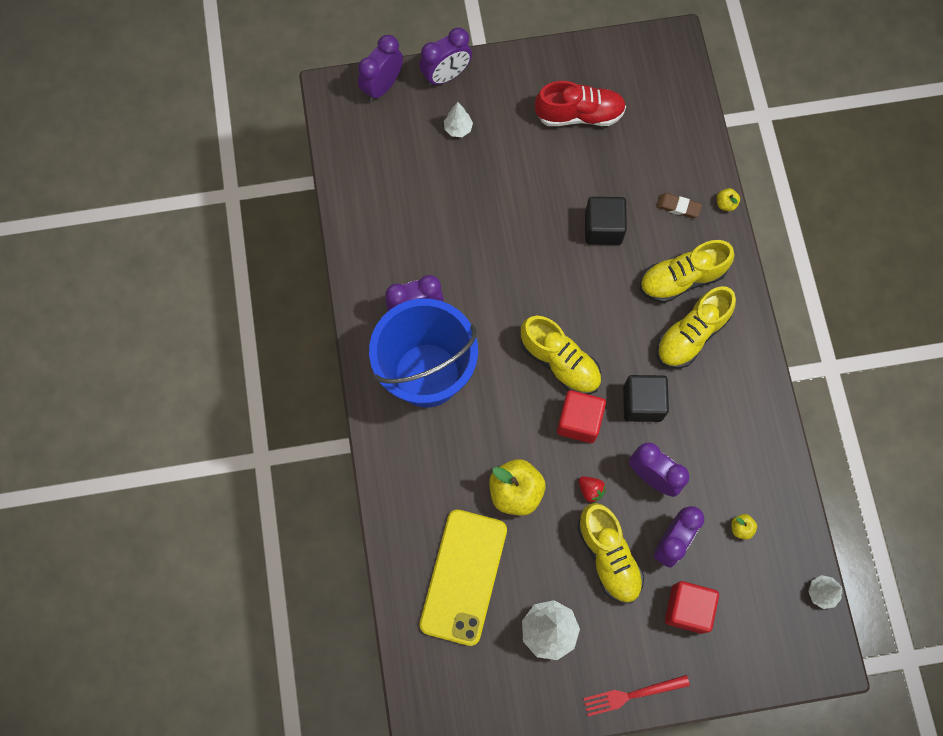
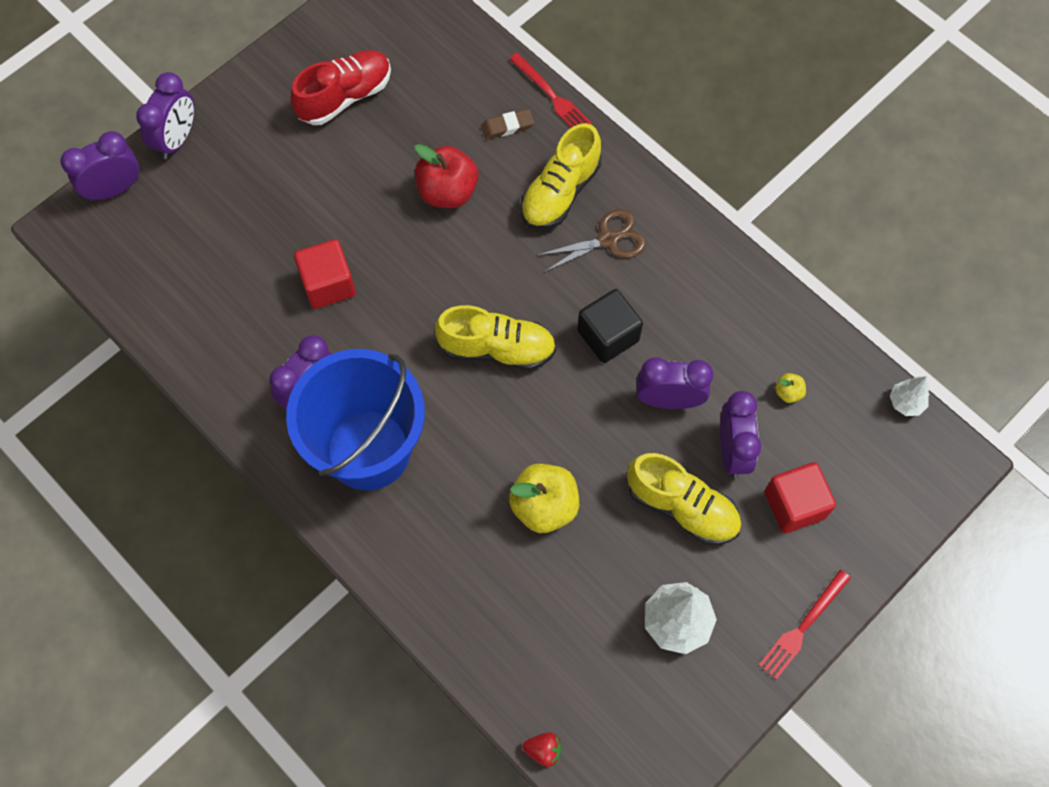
camera: 35 degrees left, 5 degrees down
purple clock [358,35,403,101] -> purple clock turned 60 degrees clockwise [60,131,139,201]
yellow phone [419,510,507,646] -> none
white tree [444,102,473,137] -> none
red cube [557,390,606,443] -> red cube moved to [294,239,356,309]
red strawberry [579,476,606,503] -> red strawberry moved to [523,732,561,767]
black cube [585,197,627,245] -> red apple [414,144,478,208]
yellow shoe [657,286,736,369] -> brown scissors [536,209,646,272]
yellow apple [717,188,740,211] -> red fork [509,53,592,128]

